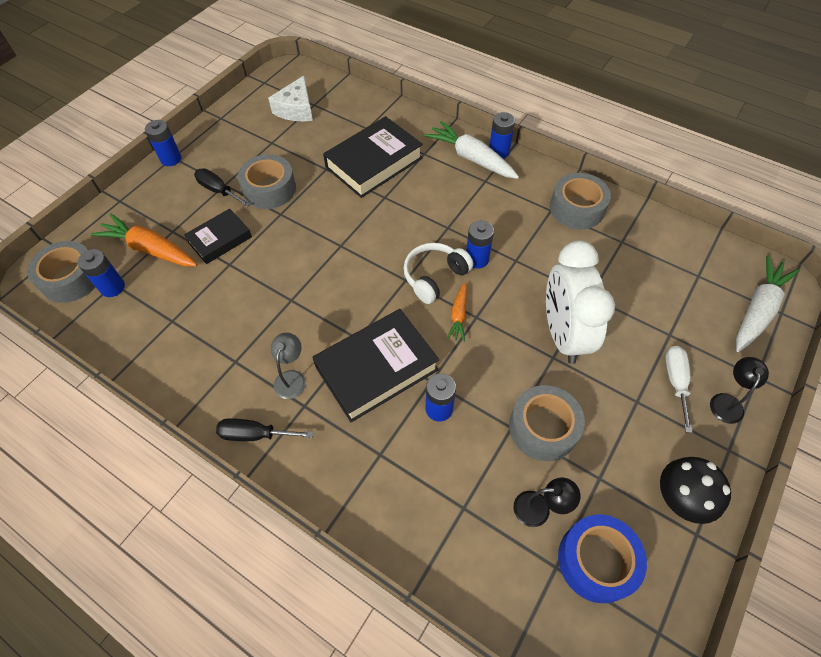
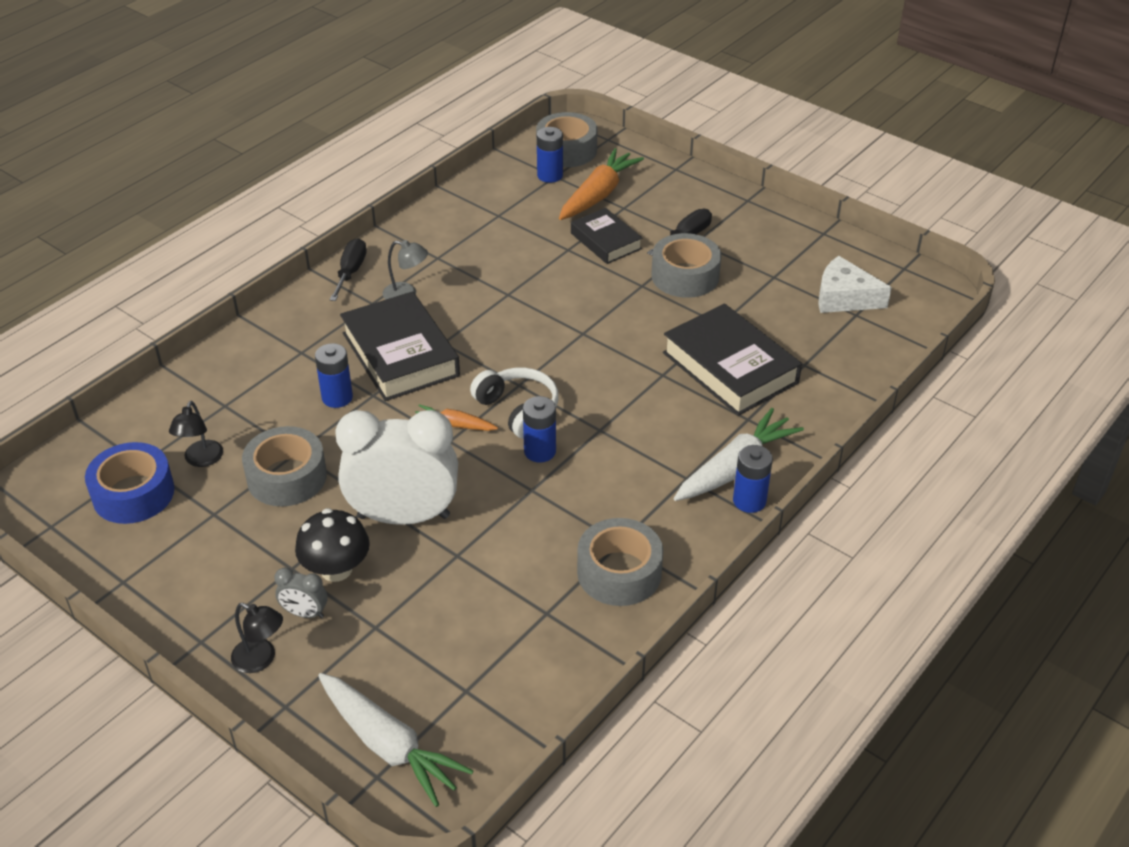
camera: 95 degrees right, 15 degrees down
blue battery [145,120,181,166] -> none
black mushroom [660,457,731,524] -> black mushroom moved to [295,508,370,582]
white screwdriver [665,346,692,433] -> grey clock [274,568,328,618]

